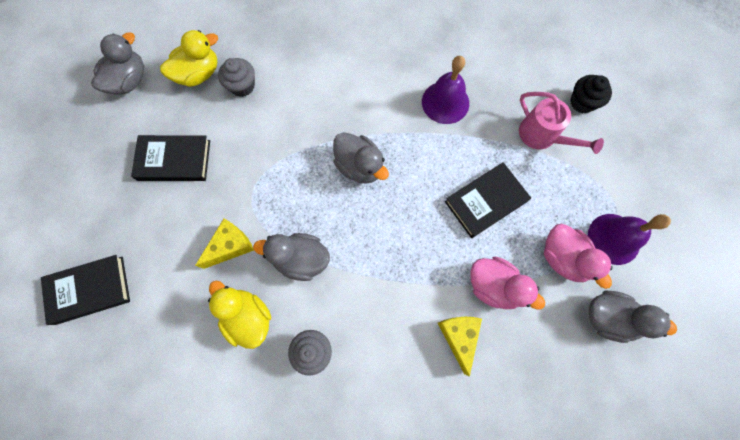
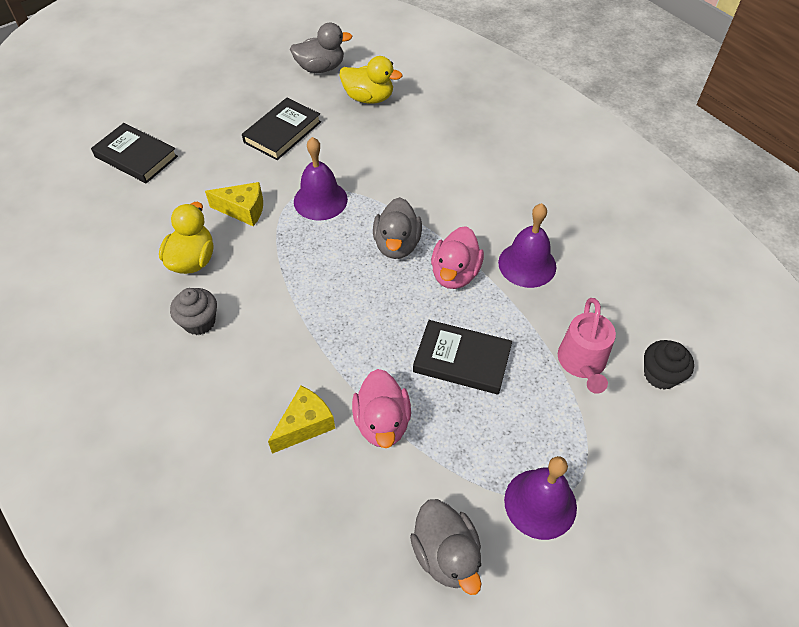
camera: 50 degrees right, 20 degrees down
black book [131,135,210,181] -> black book turned 75 degrees clockwise [242,98,321,160]
grey cupcake [218,58,255,97] -> none
grey duck [253,233,330,281] -> none
pink duck [544,224,613,289] -> pink duck moved to [431,226,484,289]
none -> purple bell [294,137,348,221]

